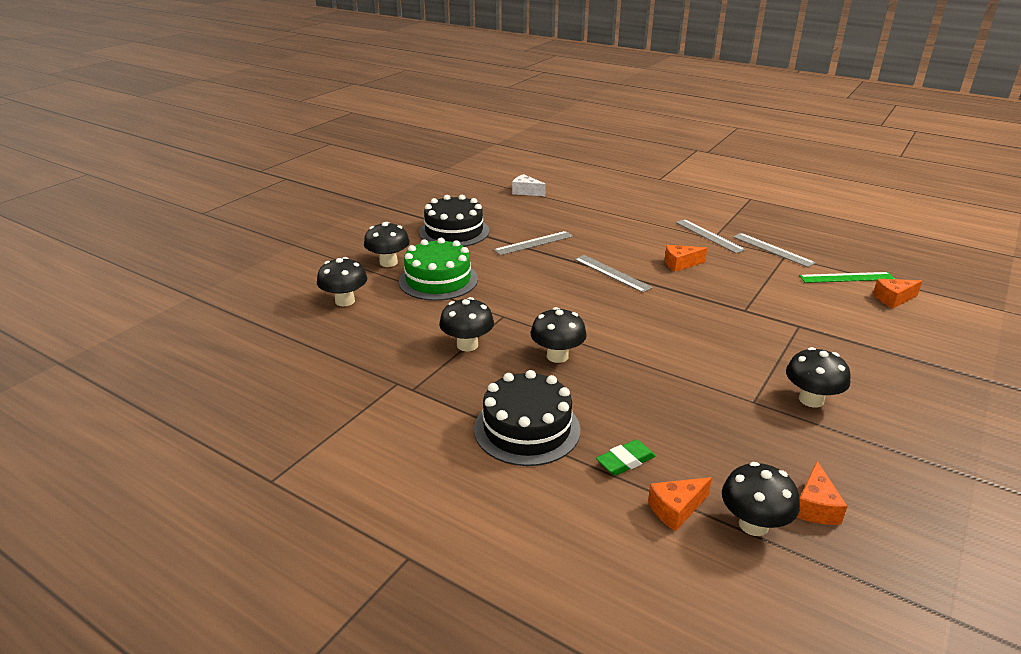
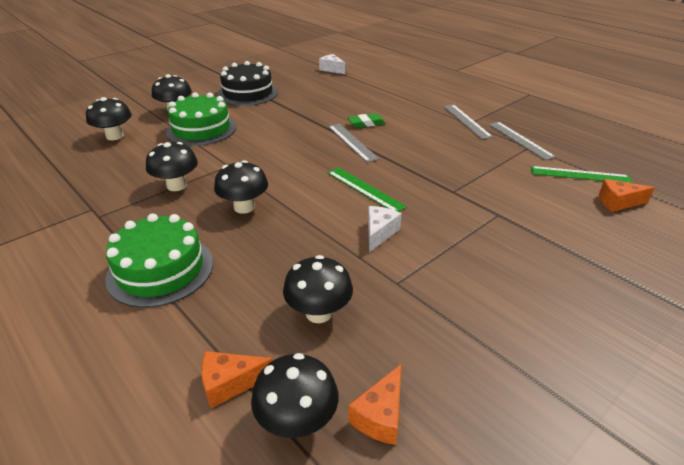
camera: 15 degrees right, 5 degrees up
black cake [474,370,580,466] -> green cake [105,213,213,308]
grey ruler [494,231,573,255] -> none
green eraser [596,439,656,476] -> green eraser moved to [348,113,386,128]
orange cheese [665,245,707,272] -> none
black mushroom [786,347,851,408] -> black mushroom moved to [283,255,353,323]
none -> green ruler [328,168,407,212]
none -> white cheese [368,206,402,252]

